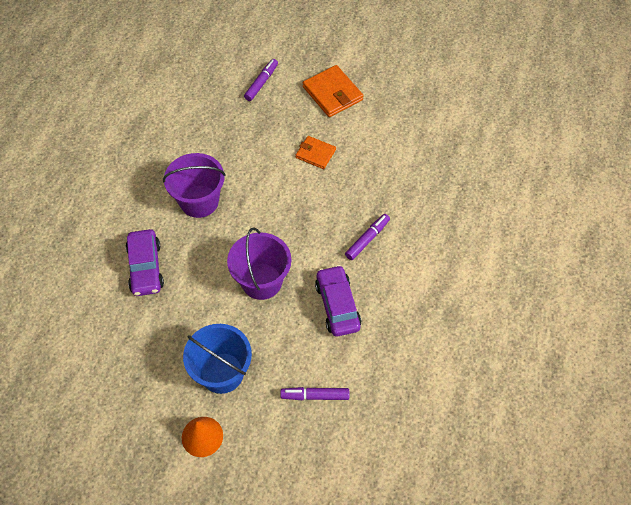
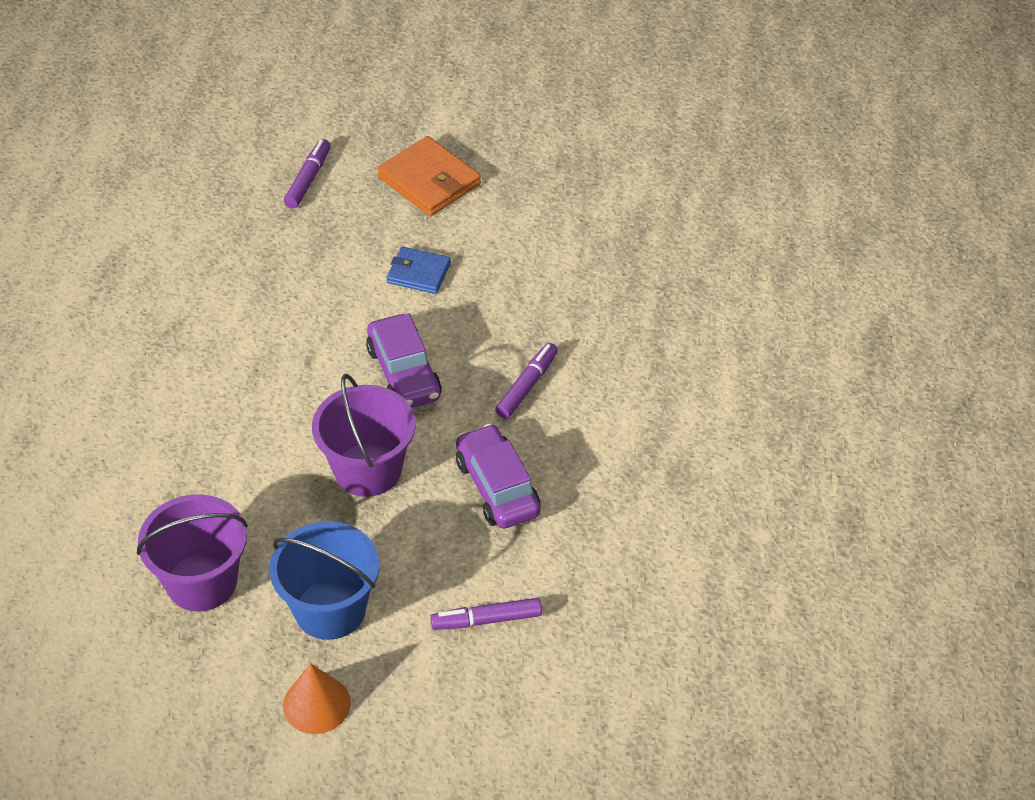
camera: 10 degrees left, 10 degrees down
purple car [126,229,164,296] -> purple car moved to [366,313,442,408]
purple bucket [163,153,226,218] -> purple bucket moved to [137,494,248,611]
orange wallet [296,136,336,169] -> blue wallet [387,247,451,294]

